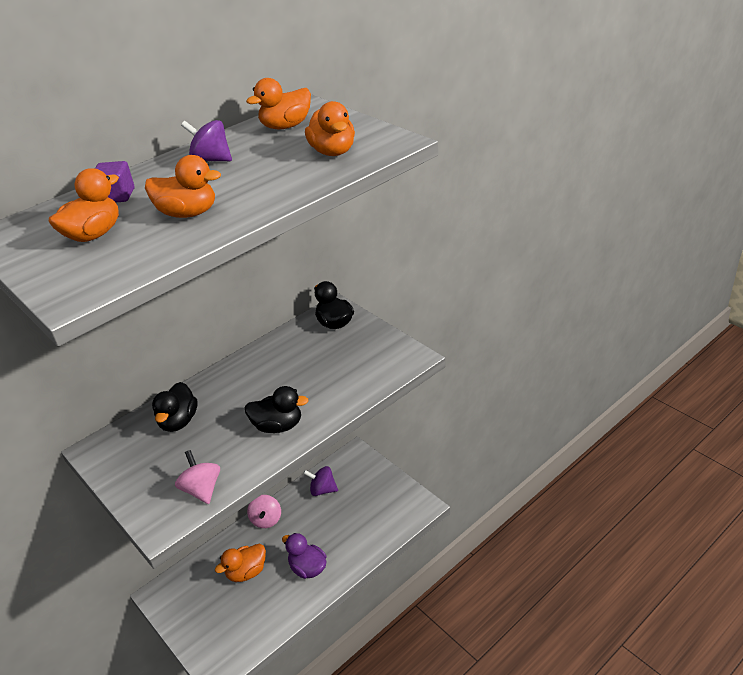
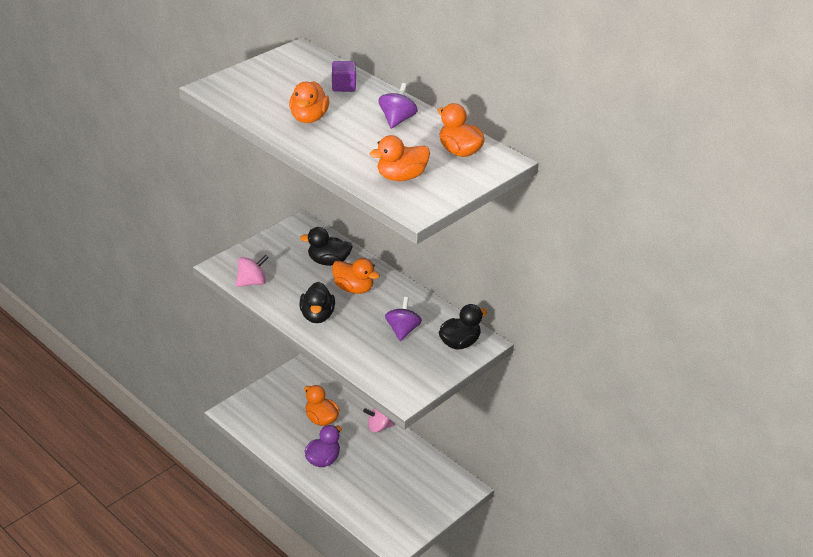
camera: 80 degrees right, 0 degrees up
orange duck [49,168,119,242] -> orange duck moved to [332,258,380,294]
purple spinning top [303,466,338,496] -> purple spinning top moved to [385,297,422,341]

